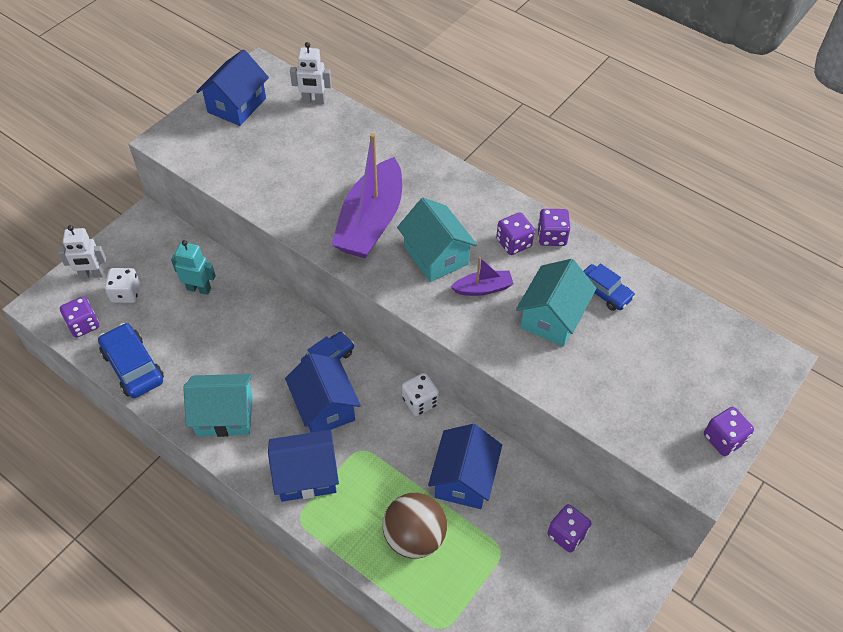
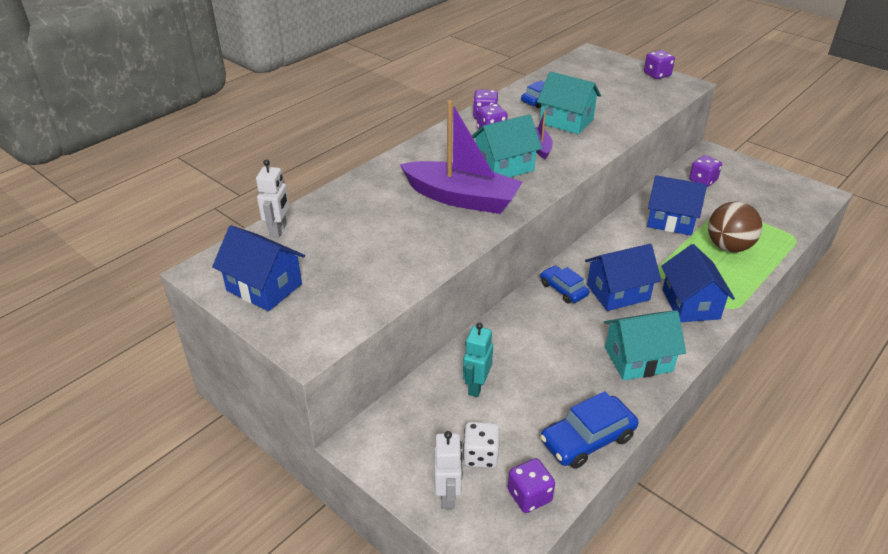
camera: 85 degrees left, 15 degrees down
turquoise house [183,374,253,437] -> turquoise house turned 75 degrees clockwise [604,310,686,380]
white dice [402,373,439,416] -> none

